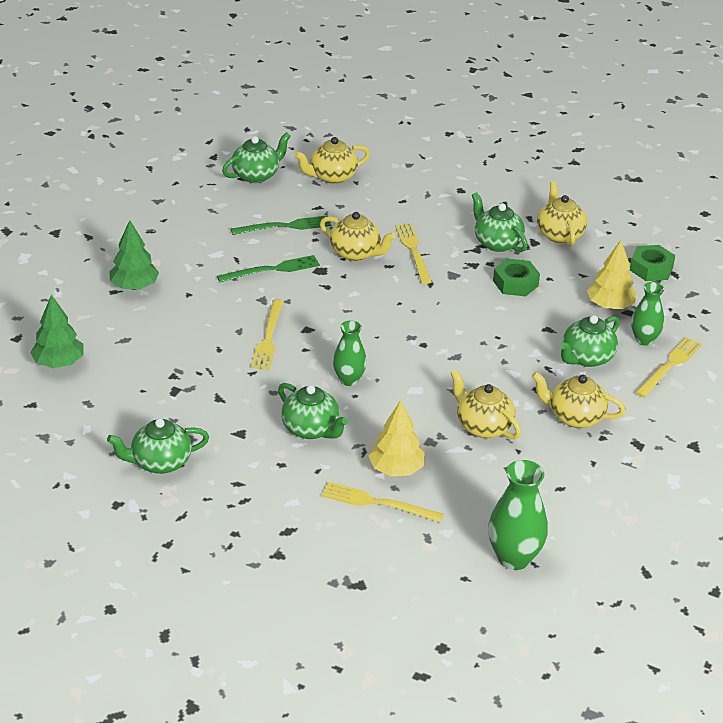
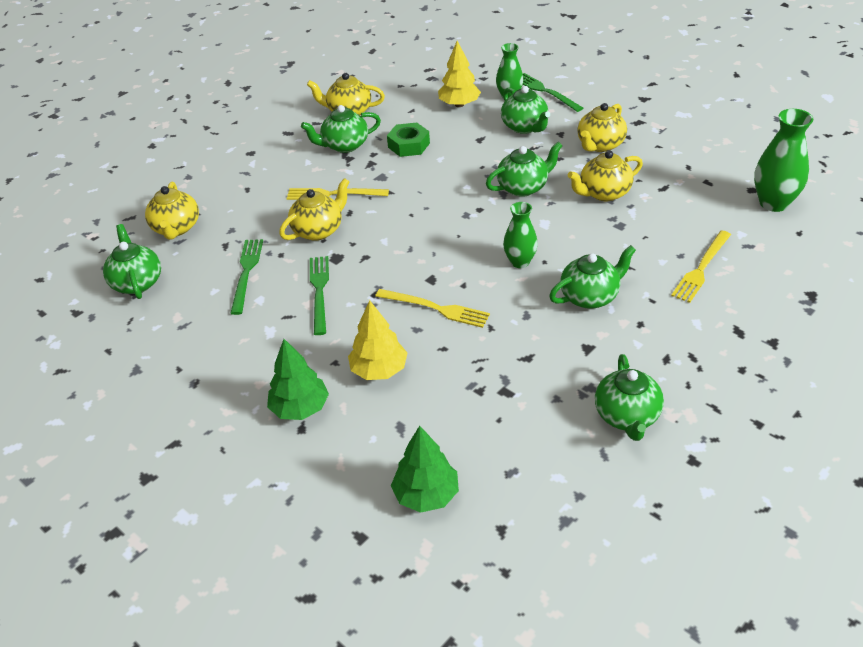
camera: 70 degrees left, 5 degrees up
yellow tree [368,400,425,477] -> yellow tree moved to [348,300,407,380]
green nut [630,245,675,281] -> none
yellow fork [635,337,702,397] -> green fork [523,73,583,112]
none -> green teapot [486,142,562,197]

